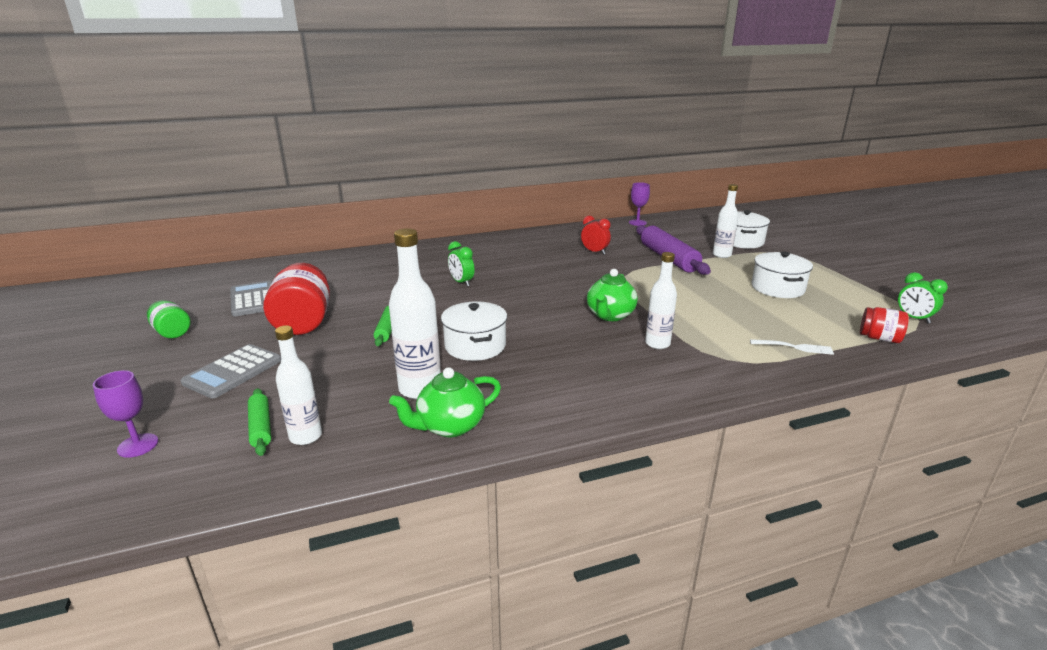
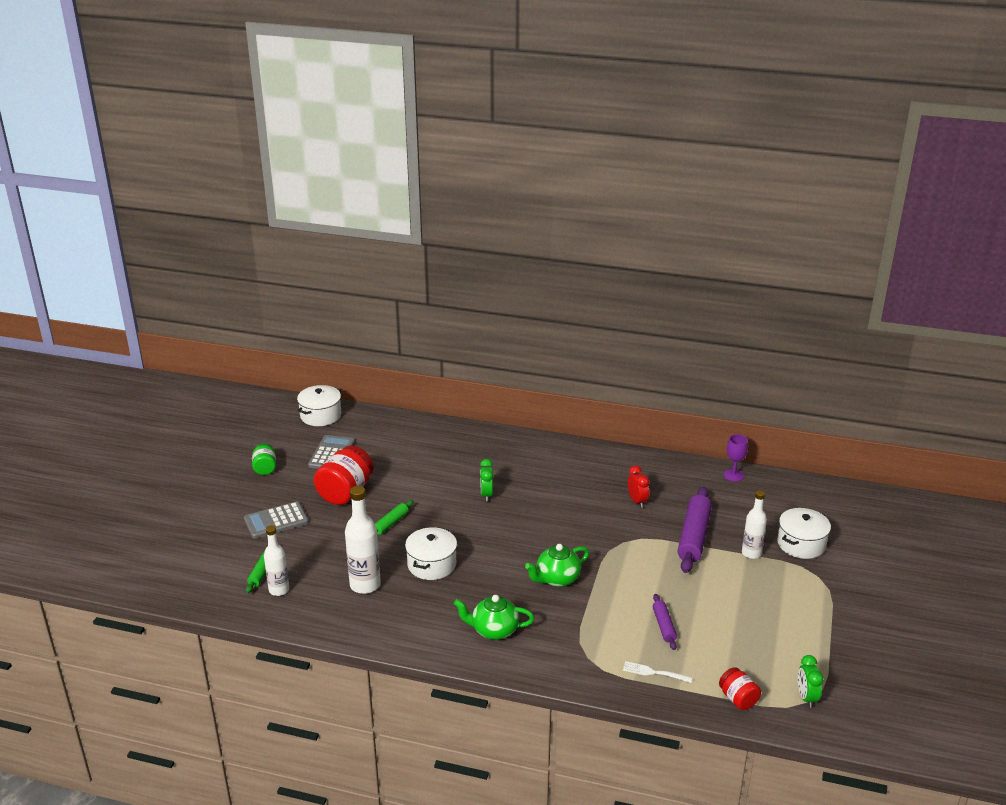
camera: 35 degrees right, 5 degrees up
purple goblet [93,370,159,458] -> none
green teapot [389,367,501,437] -> green teapot moved to [454,595,534,640]
white bottle [645,252,677,349] -> none
white fork [750,339,834,355] -> white fork turned 150 degrees clockwise [623,661,692,683]
white pot [752,251,813,298] -> white pot moved to [297,385,341,426]
none -> purple rolling pin [653,594,677,650]

